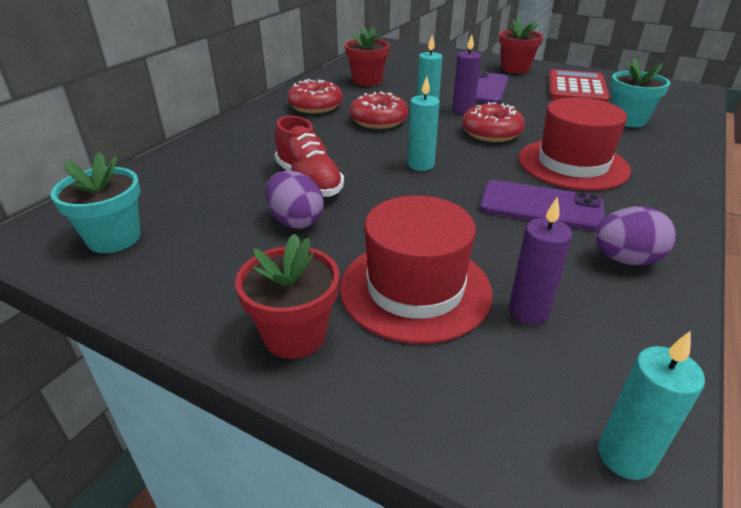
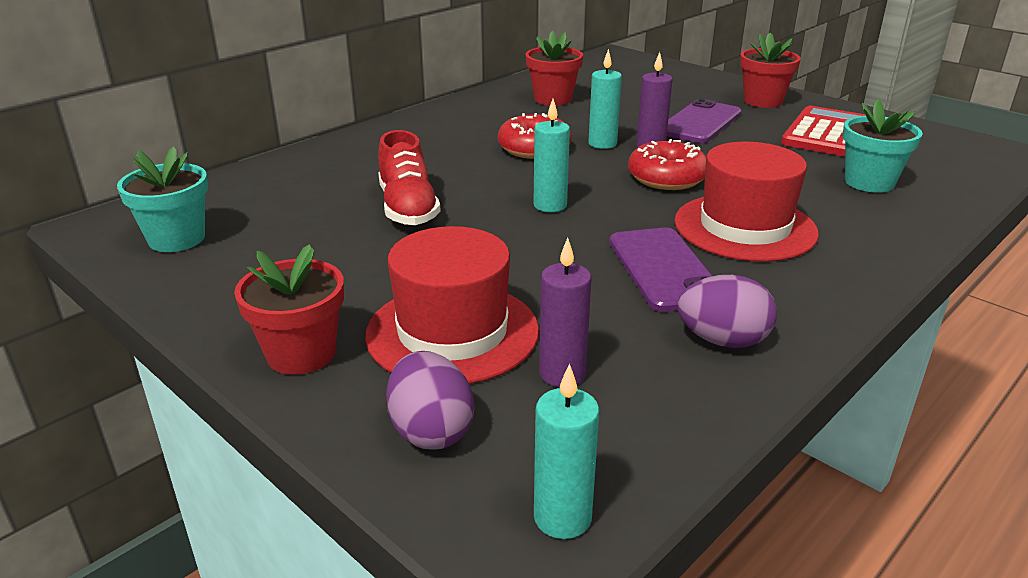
camera: 15 degrees right, 5 degrees down
purple egg [265,170,324,229] -> purple egg moved to [386,351,474,450]
red donut [287,79,343,114] -> none
purple phone [480,180,605,231] -> purple phone turned 45 degrees clockwise [610,227,712,312]

